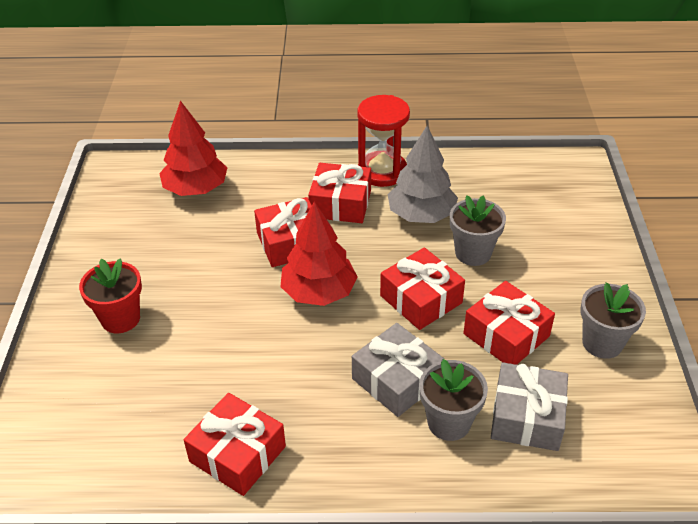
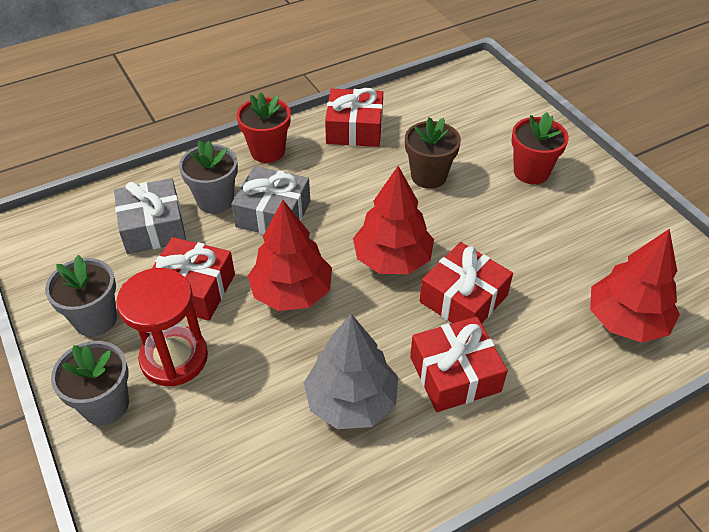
camera: 150 degrees right, 5 degrees up
red hourglass [357,95,410,187] -> red hourglass moved to [116,268,208,387]
red gift [380,247,465,330] -> red tree [248,200,332,311]
grey flower pot [450,195,506,266] -> grey flower pot moved to [51,341,129,426]
none -> red flower pot [236,92,291,163]
none -> brown flower pot [405,117,461,189]

